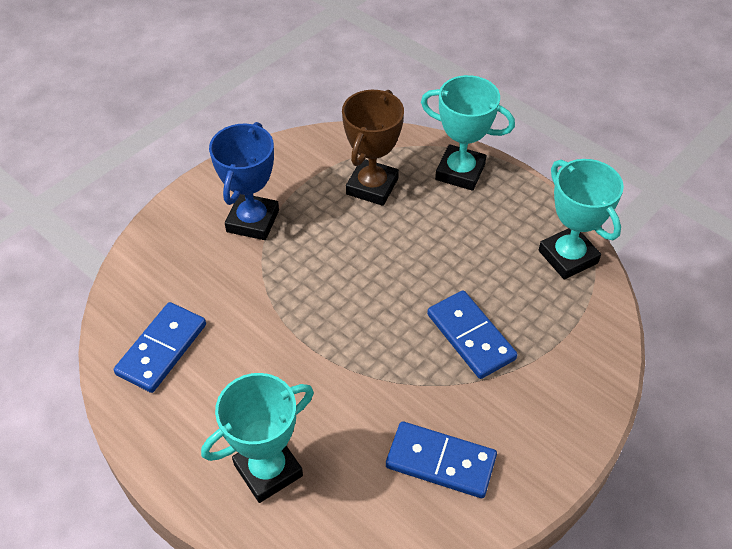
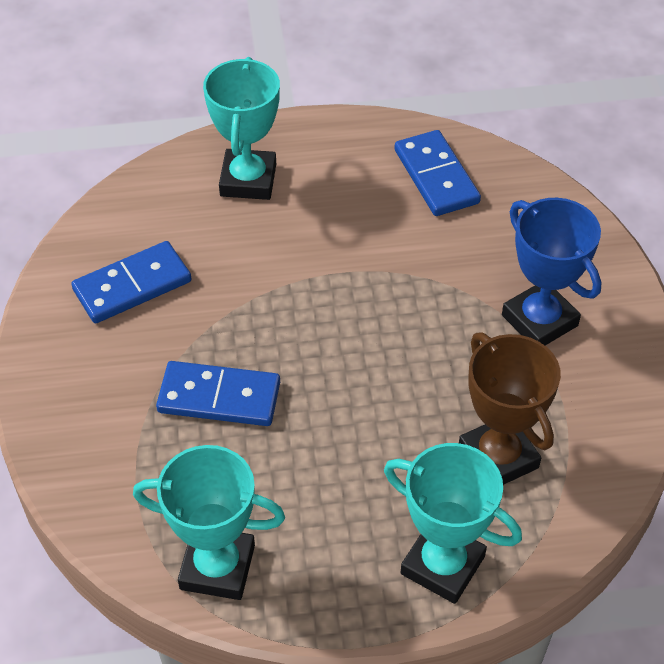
camera: 130 degrees right, 0 degrees up
turquoise trophy [421,75,515,191] -> turquoise trophy turned 60 degrees clockwise [384,443,522,604]

